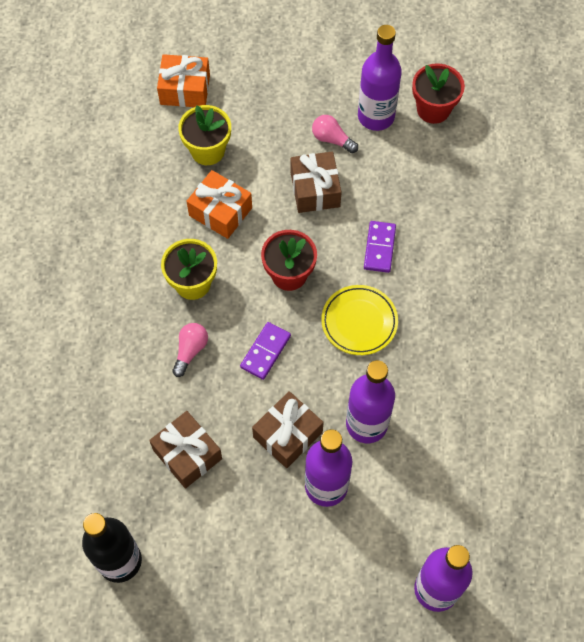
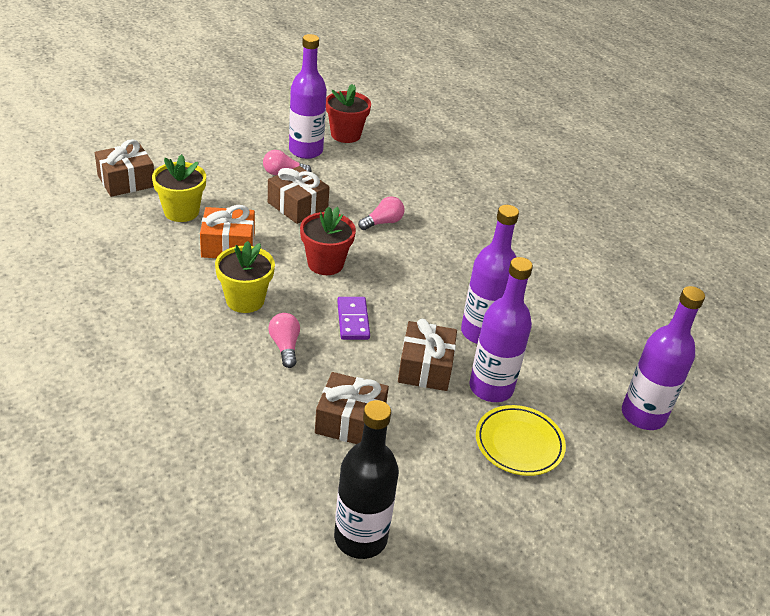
camera: 40 degrees left, 25 degrees down
orange gift [157,54,210,107] -> brown gift [95,139,154,197]
yellow plate [321,285,398,355] -> yellow plate moved to [476,405,566,476]
purple domino [364,221,396,273] -> pink light bulb [358,196,405,230]

